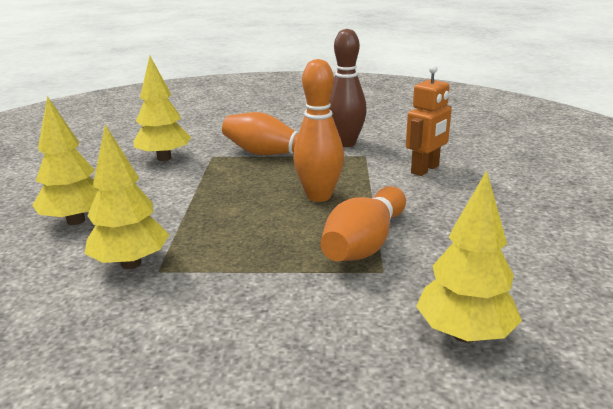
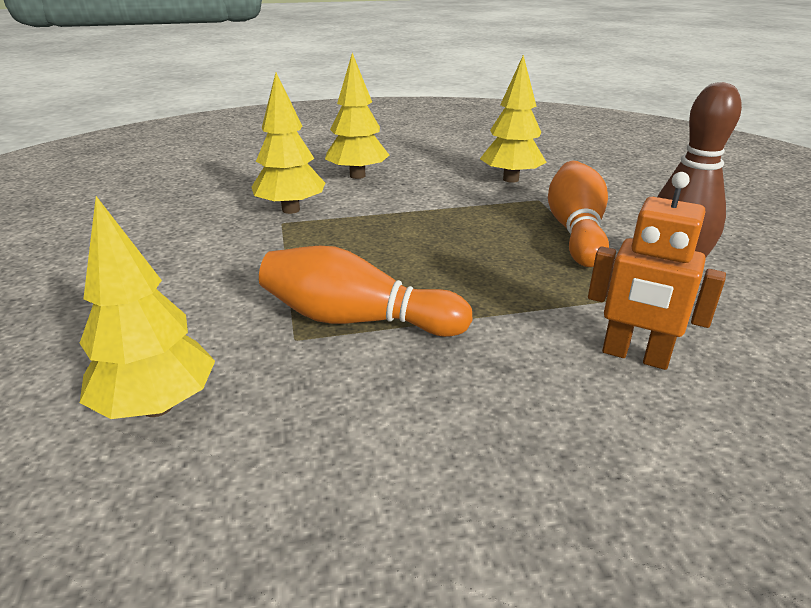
camera: 75 degrees right, 5 degrees up
orange bowling pin [293,59,344,202] -> none

